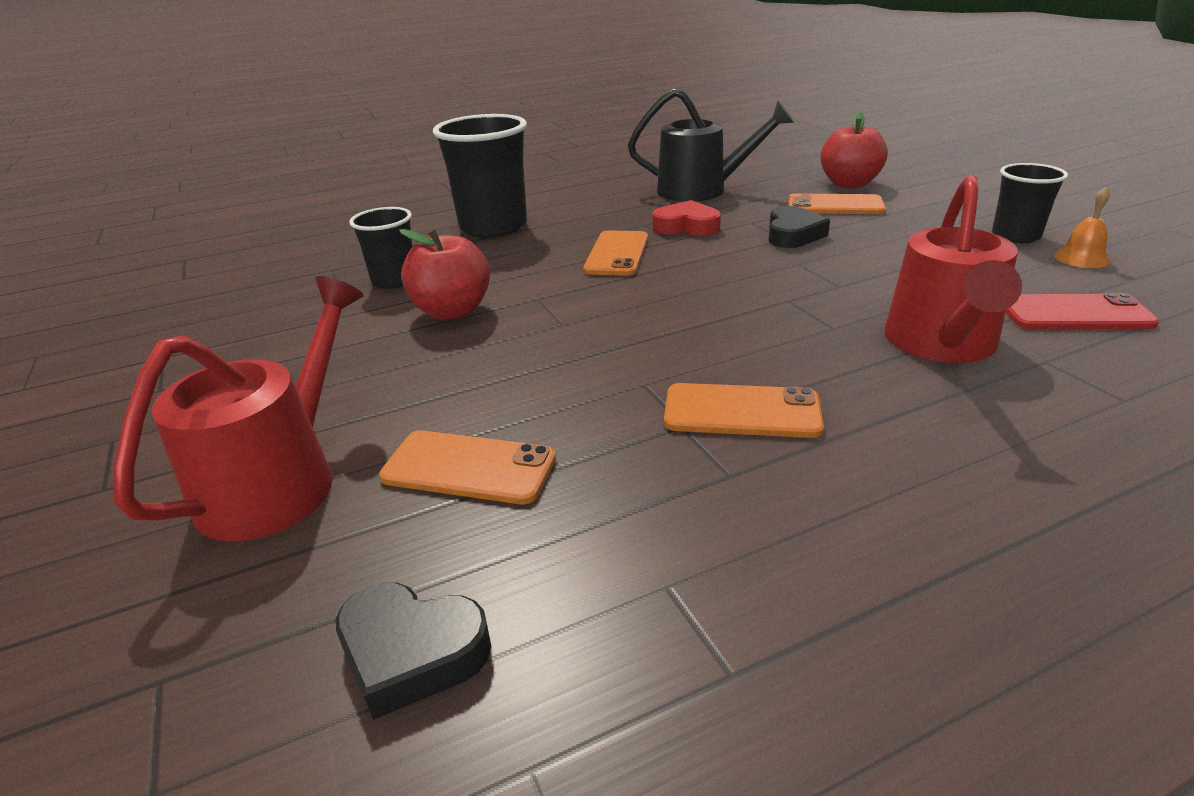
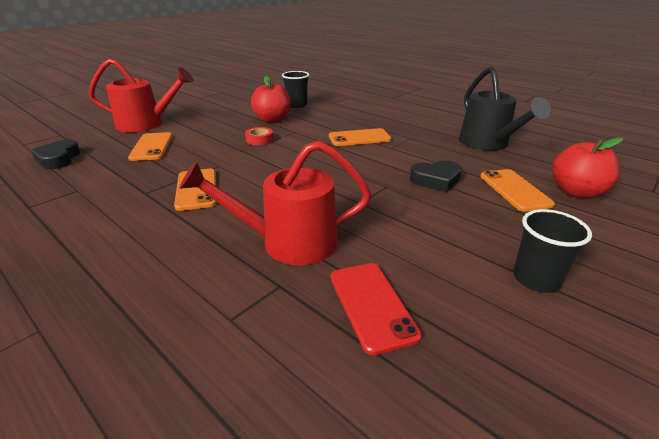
camera: 65 degrees right, 0 degrees up
black cup [433,114,527,238] -> none
red heart [653,200,721,236] -> none
orange bell [1054,187,1110,268] -> none
none -> red tape [245,127,273,145]

